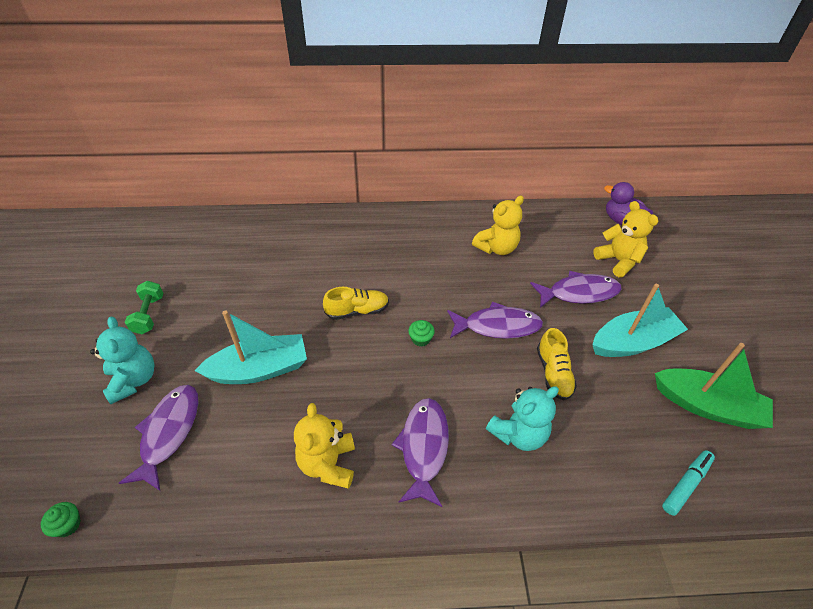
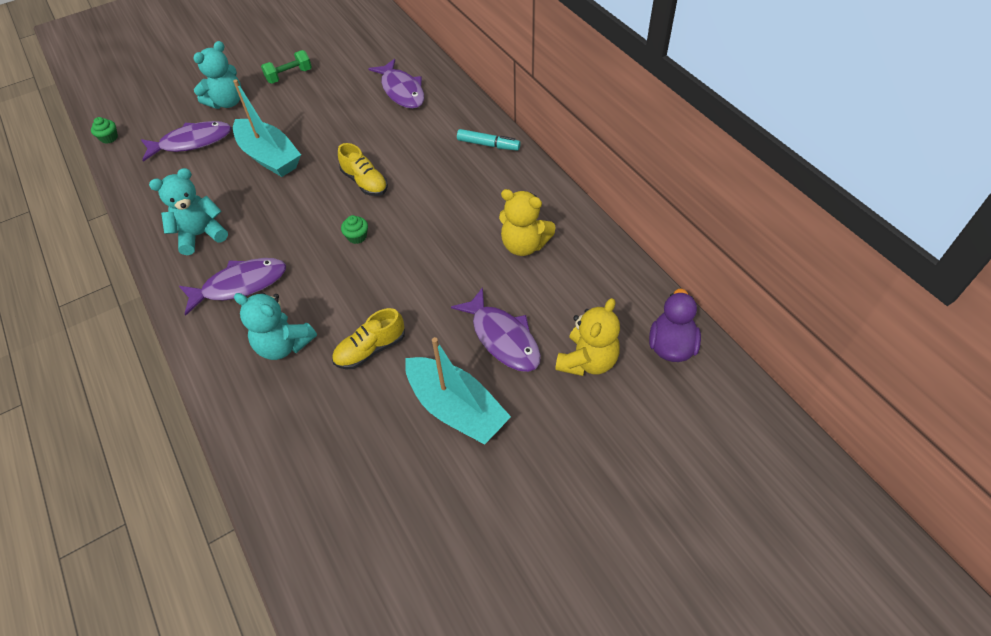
camera: 65 degrees right, 5 degrees up
yellow teddy bear [294,403,355,489] -> turquoise teddy bear [149,168,228,255]
purple fish [447,301,543,339] -> purple fish moved to [368,59,424,109]
green boat [655,343,773,429] -> none
turquoise marker [662,450,715,516] -> turquoise marker moved to [457,129,521,151]

